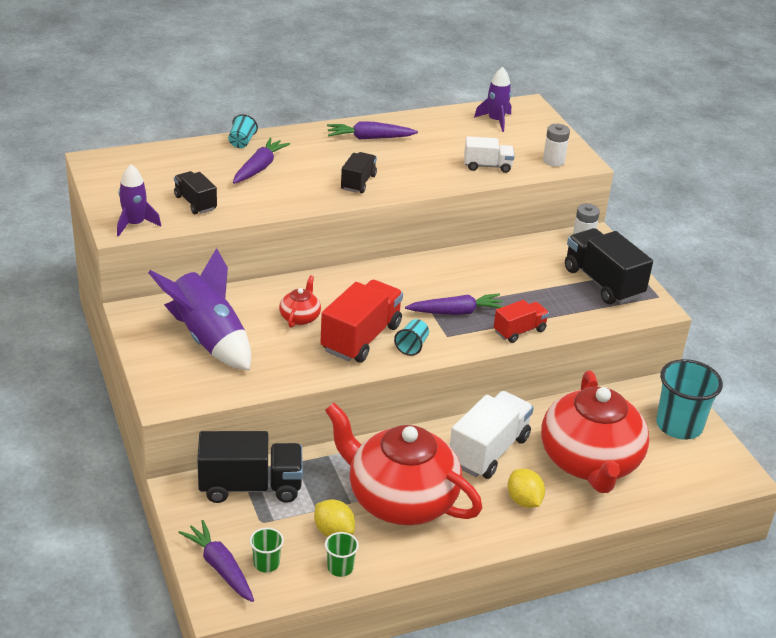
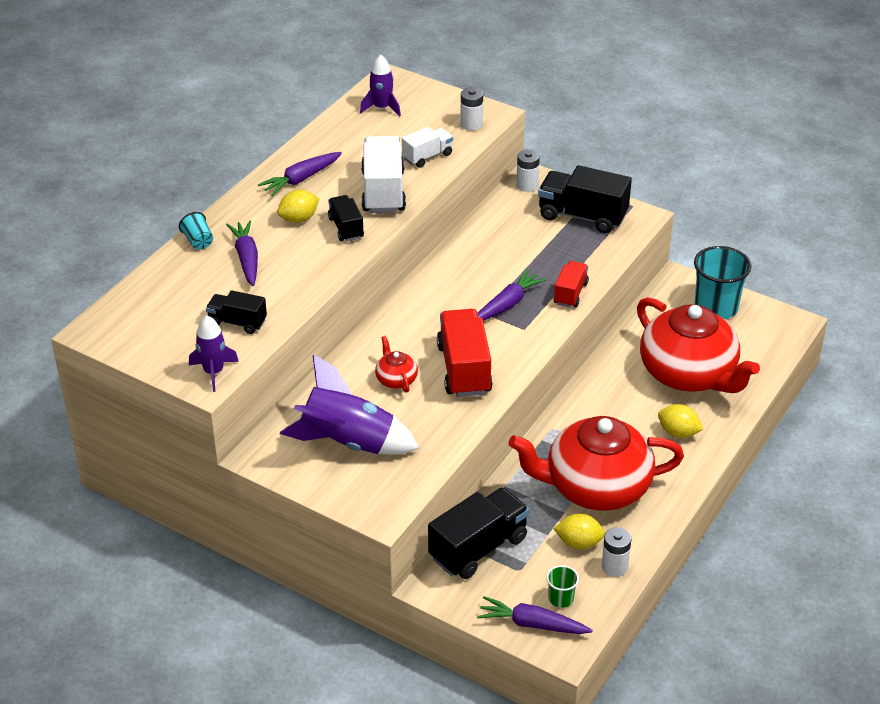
camera: 35 degrees left, 5 degrees up
green cup [325,532,359,577] -> white battery [601,527,631,577]
turquoise cup [394,319,429,356] -> none
white truck [450,391,534,479] -> white truck moved to [361,136,406,213]
none -> yellow lemon [277,190,320,223]

